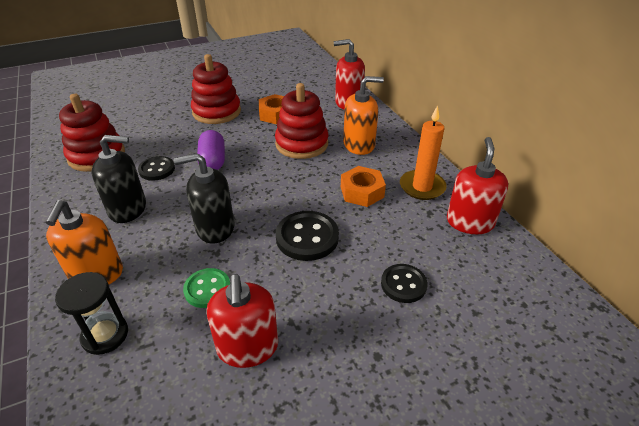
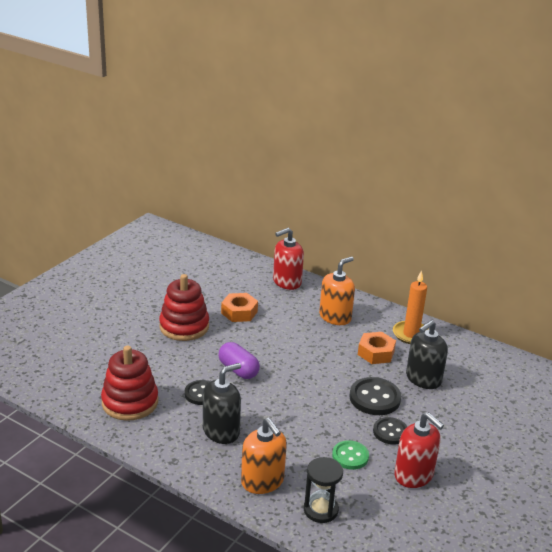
camera: 35 degrees left, 10 degrees down
black soap dispenser [174,153,235,243] -> black soap dispenser moved to [406,320,448,389]
red stacking toy [275,83,328,159] -> none
black button [381,264,428,303] -> black button moved to [373,417,408,445]
red soap dispenser [447,137,508,234] -> none

